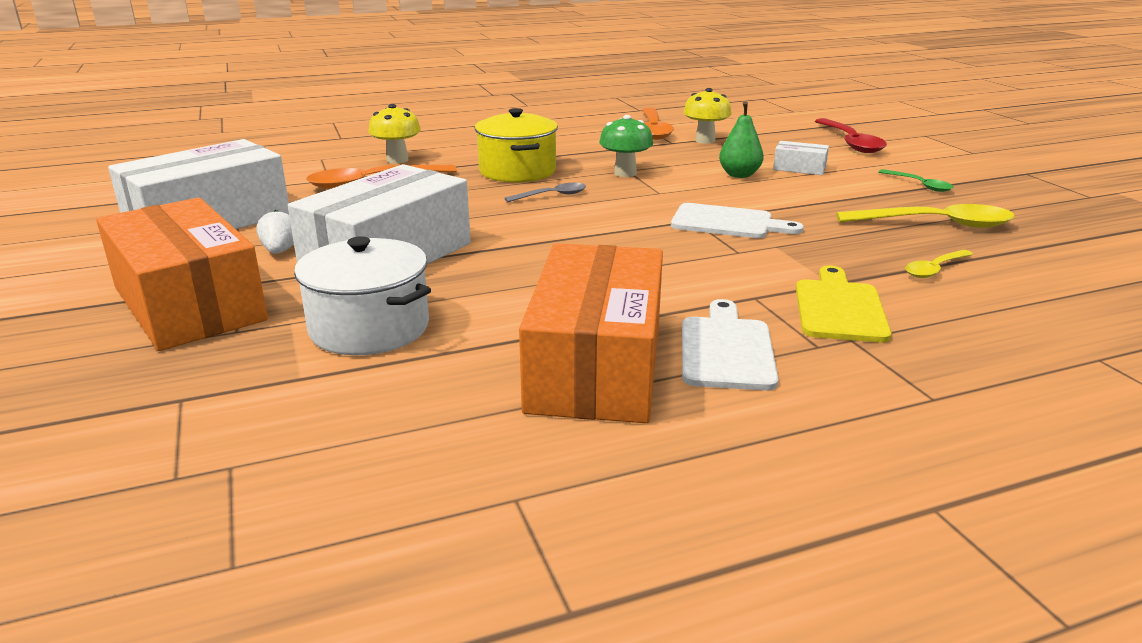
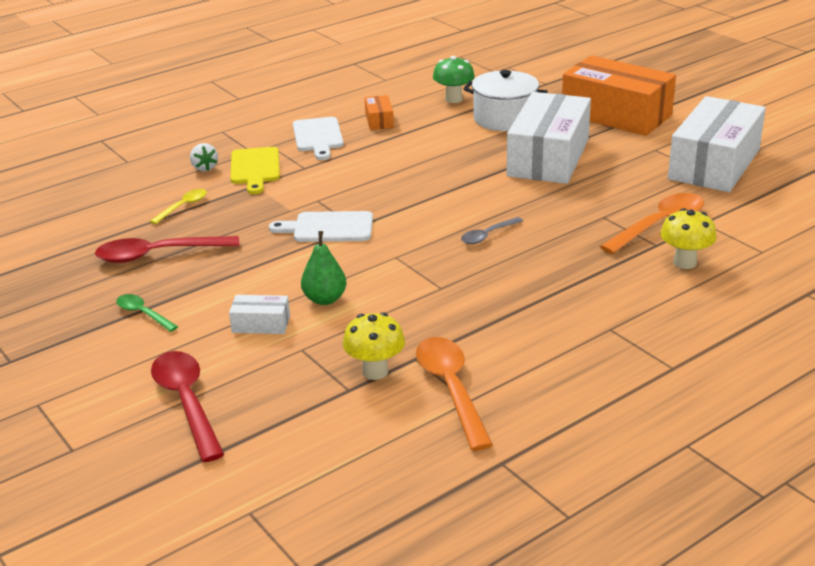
camera: 165 degrees right, 5 degrees up
white strawberry [256,210,294,254] -> white strawberry moved to [190,143,218,171]
yellow pot [475,108,558,182] -> none
orange box [519,243,663,423] -> orange box [365,95,394,130], size x0.42
green mushroom [599,115,653,177] -> green mushroom moved to [433,56,475,103]
yellow spoon [836,204,1015,228] -> red spoon [95,236,240,263]

